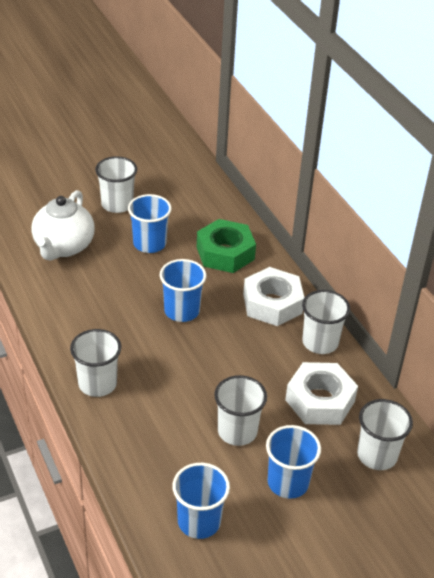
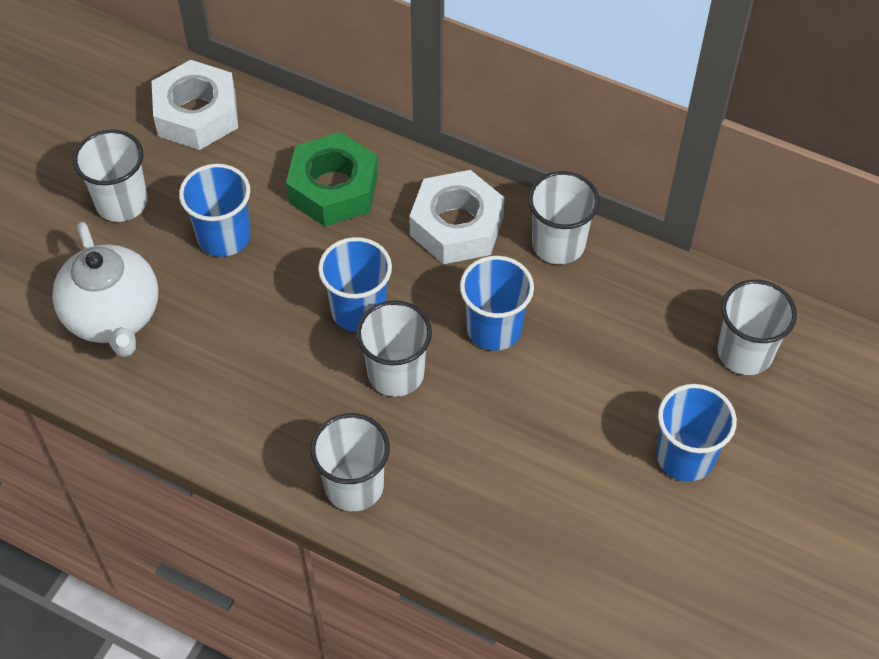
camera: 35 degrees left, 15 degrees up
blue cup [172,463,230,539] -> blue cup moved to [460,256,534,351]
white cup [214,375,267,446] -> white cup moved to [356,300,432,397]
white nut [285,362,358,425] -> white nut moved to [152,60,238,150]

